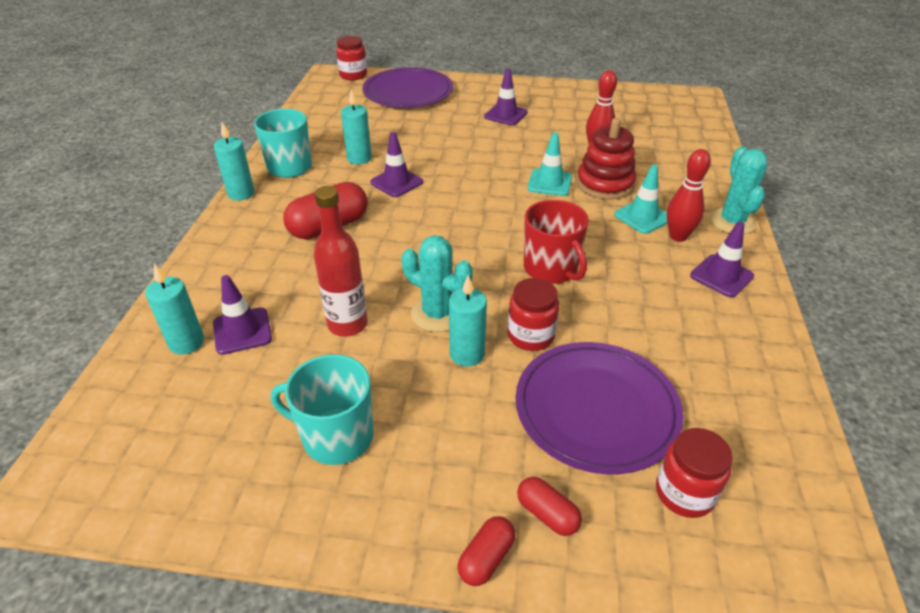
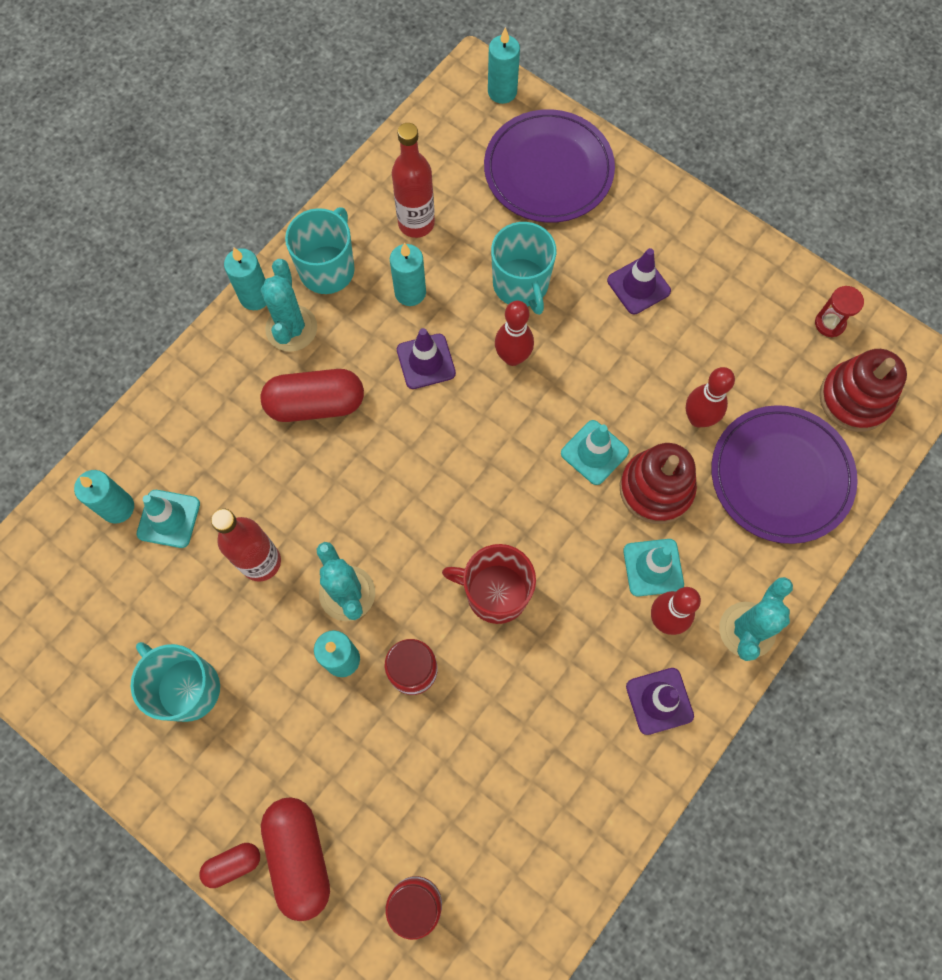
camera: 30 degrees right, 30 degrees up
purple traffic cone [213,275,272,355] -> turquoise traffic cone [136,490,200,548]
red jar [336,36,367,80] -> turquoise candle [488,27,520,104]
purple plate [516,342,684,474] -> purple plate moved to [711,405,858,544]
red capsule [517,477,582,536] -> red capsule [261,797,330,921], size x1.88
red mug [524,200,589,284] -> red mug turned 105 degrees clockwise [442,544,536,624]
none -> turquoise cactus [261,259,317,352]
none -> red bottle [392,123,435,238]
none -> turquoise mug [491,222,557,315]
none -> red bowling pin [495,301,534,366]
none -> red hourglass [815,286,864,337]
none -> red stacking toy [819,349,907,432]

